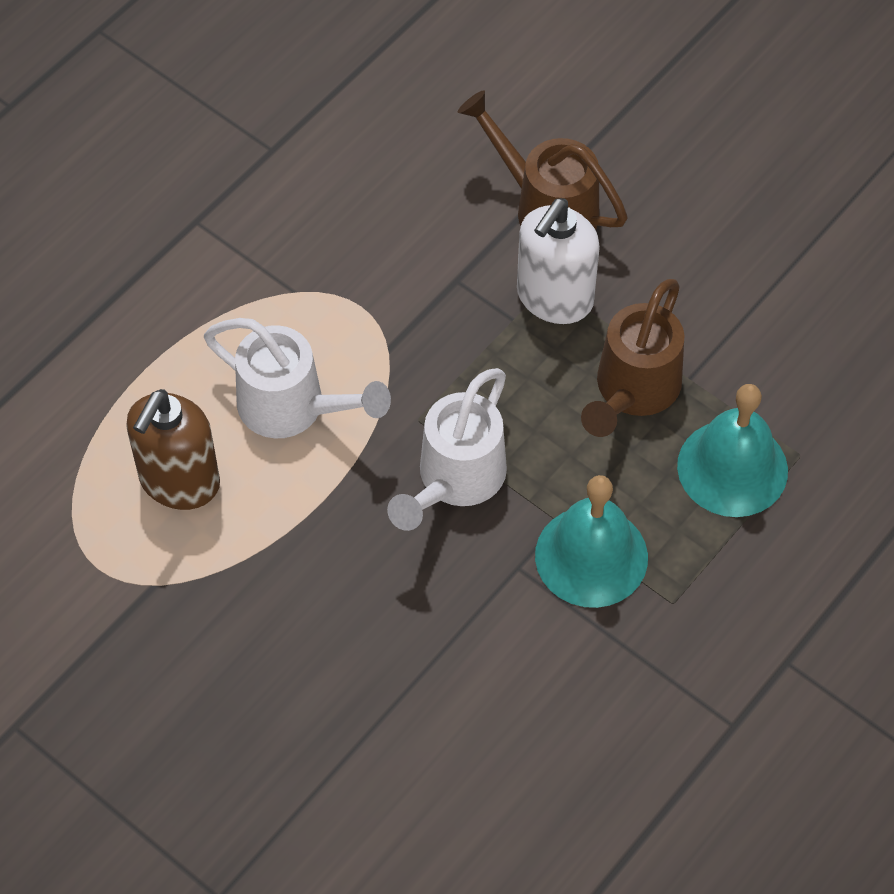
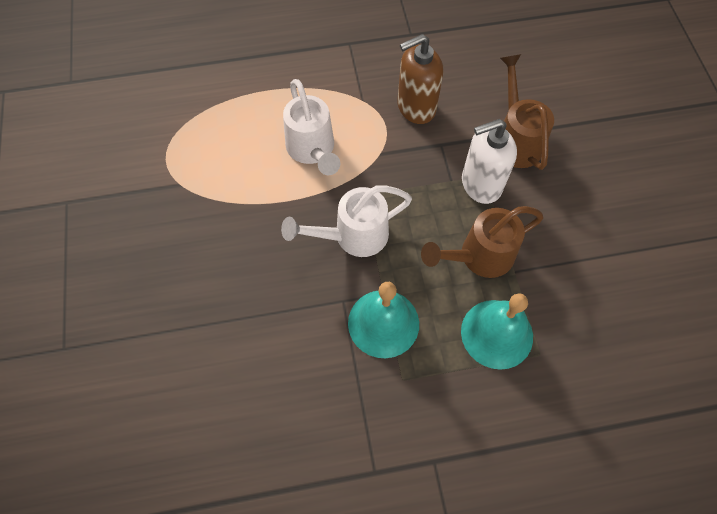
camera: 40 degrees right, 5 degrees up
brown soap dispenser [126,389,220,510] -> brown soap dispenser moved to [397,34,443,124]

